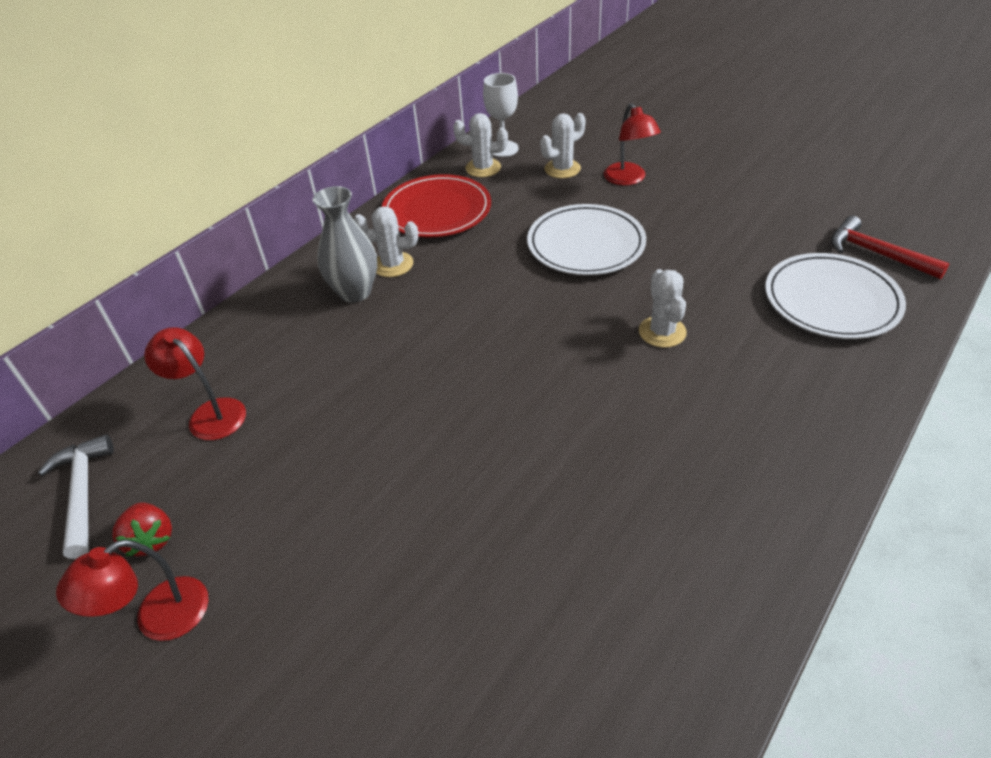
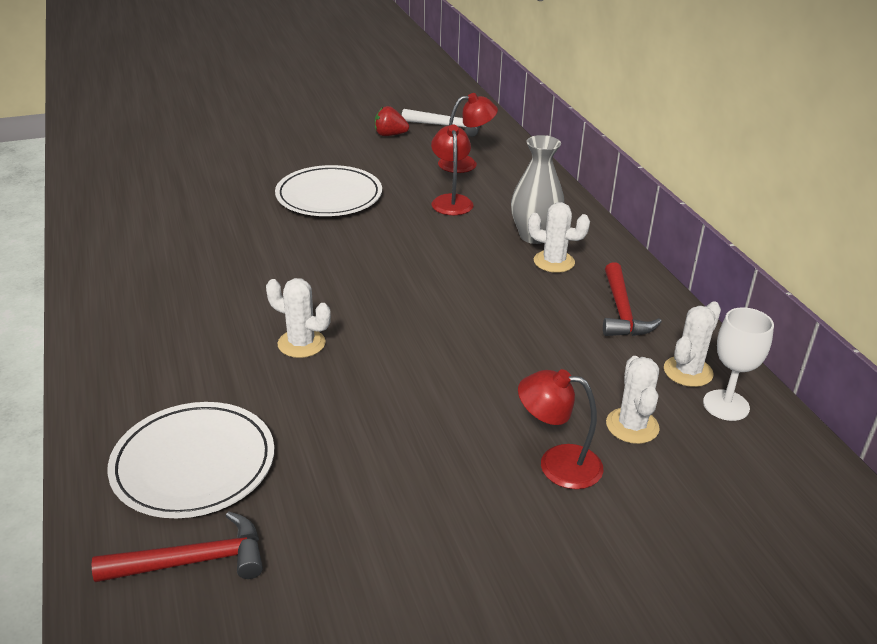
camera: 120 degrees right, 10 degrees down
red lamp [56,539,209,641] -> red lamp moved to [431,125,473,215]
white cactus [354,206,418,277] -> white cactus turned 75 degrees clockwise [528,202,590,273]
red plate [382,174,491,237] -> red hammer [603,262,662,336]
white plate [527,204,646,275] -> white plate moved to [275,165,382,216]

